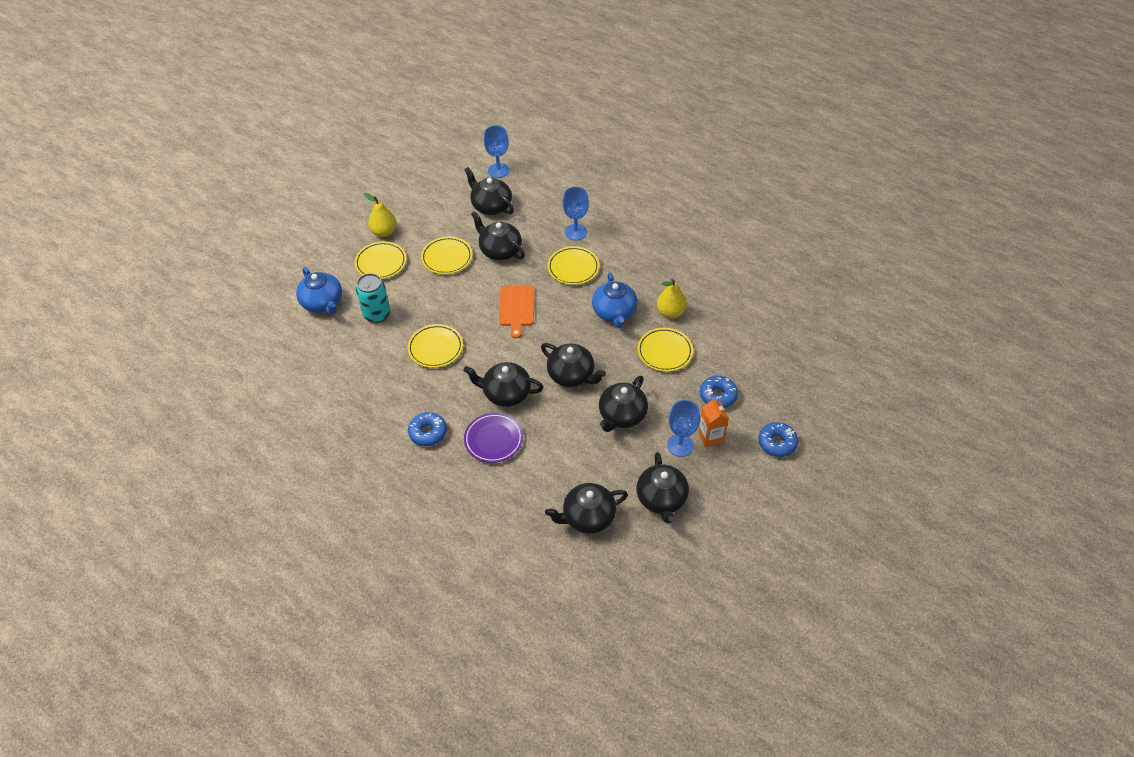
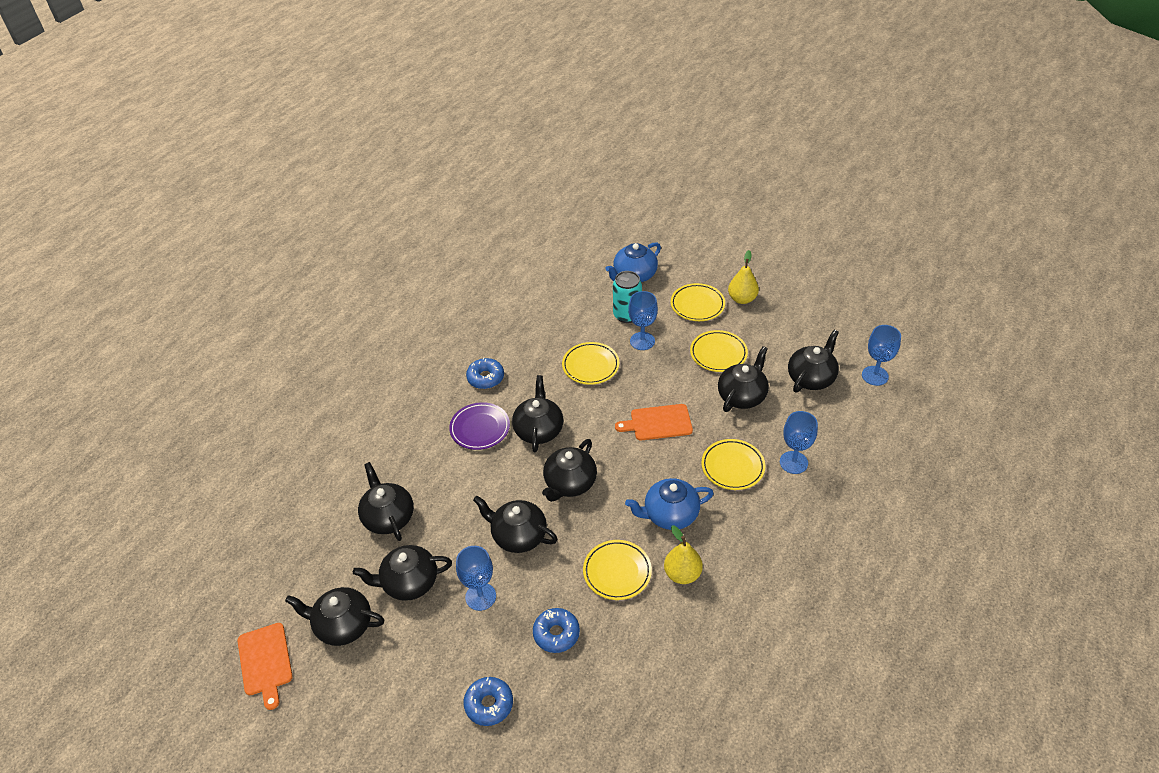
camera: 85 degrees right, 5 degrees down
orange carton [698,398,729,447] -> none
none -> orange cutting board [238,623,293,710]
none -> black teapot [285,587,384,646]
none -> blue goblet [628,291,658,350]

